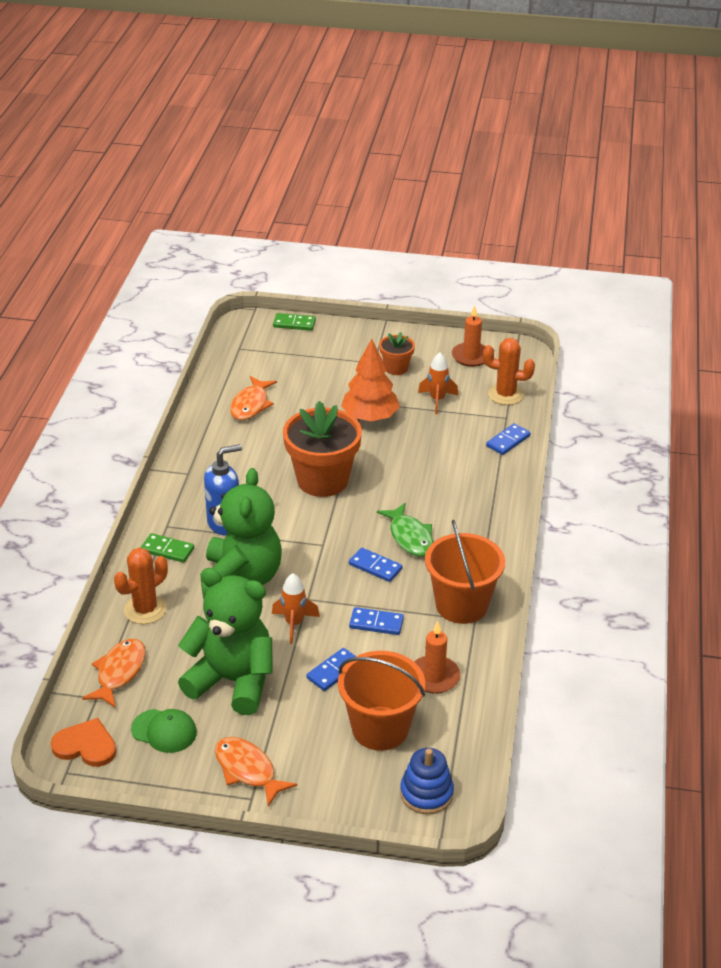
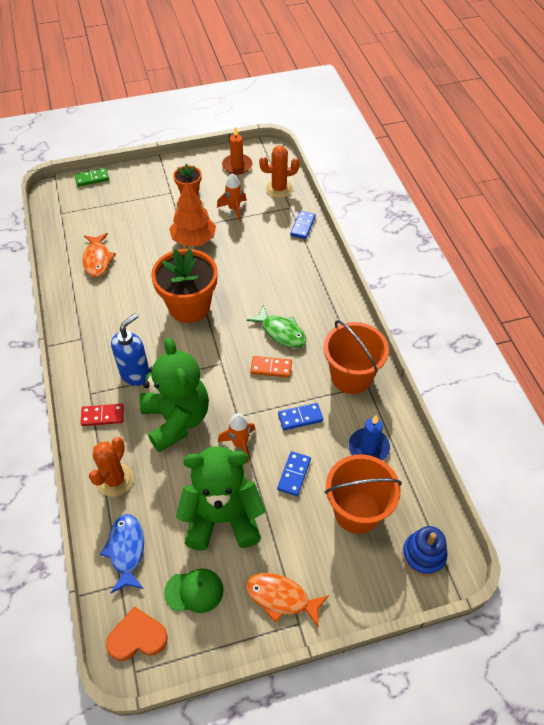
camera: 25 degrees left, 15 degrees up
orange fish [82,639,146,708] -> blue fish [100,514,144,593]
green domino [141,533,194,563] -> red domino [80,404,124,426]
blue domino [349,548,402,582] -> orange domino [250,356,292,378]
orange candle [414,621,460,694] -> blue candle [349,415,390,461]

